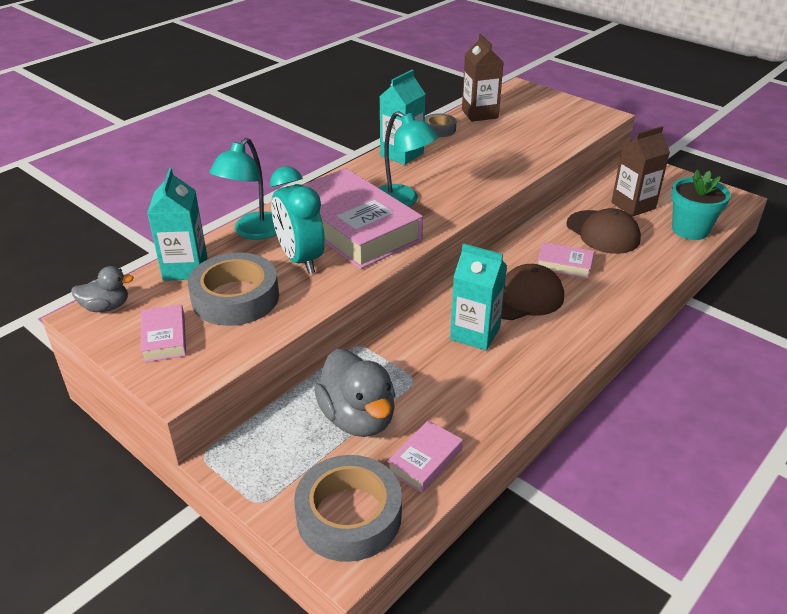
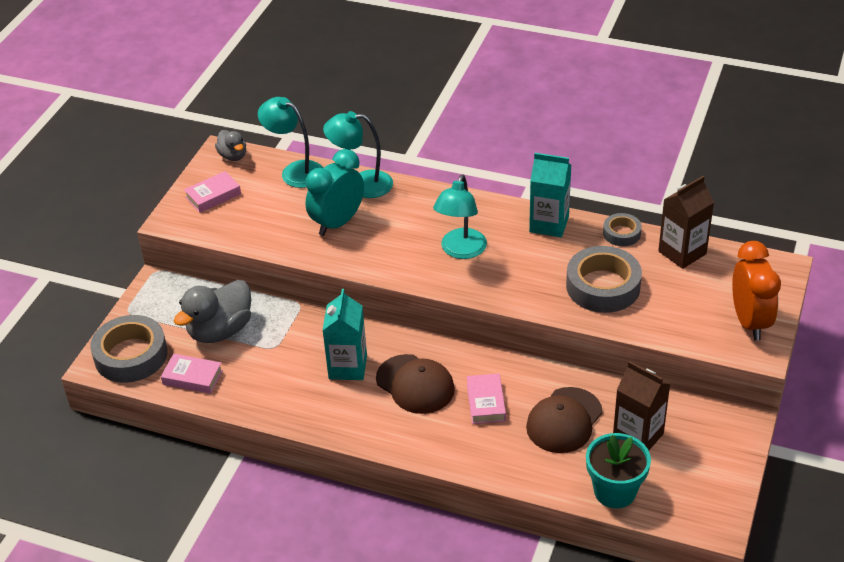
camera: 70 degrees right, 5 degrees up
turquoise carton [147,168,207,281] -> turquoise lamp [258,97,323,188]
grey tape [188,253,279,326] -> grey tape moved to [566,246,642,313]
pink book [303,168,423,269] -> none
none -> orange clock [732,241,781,341]

